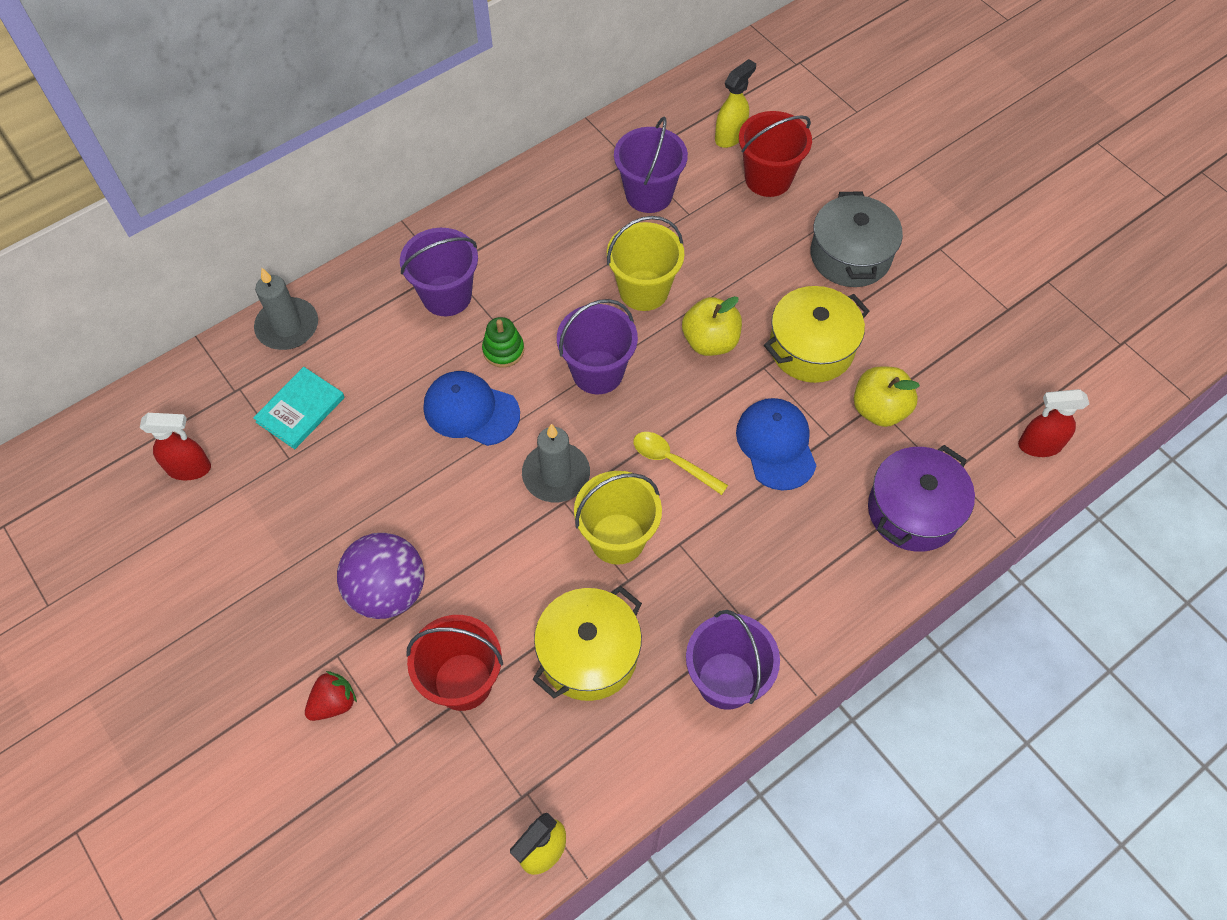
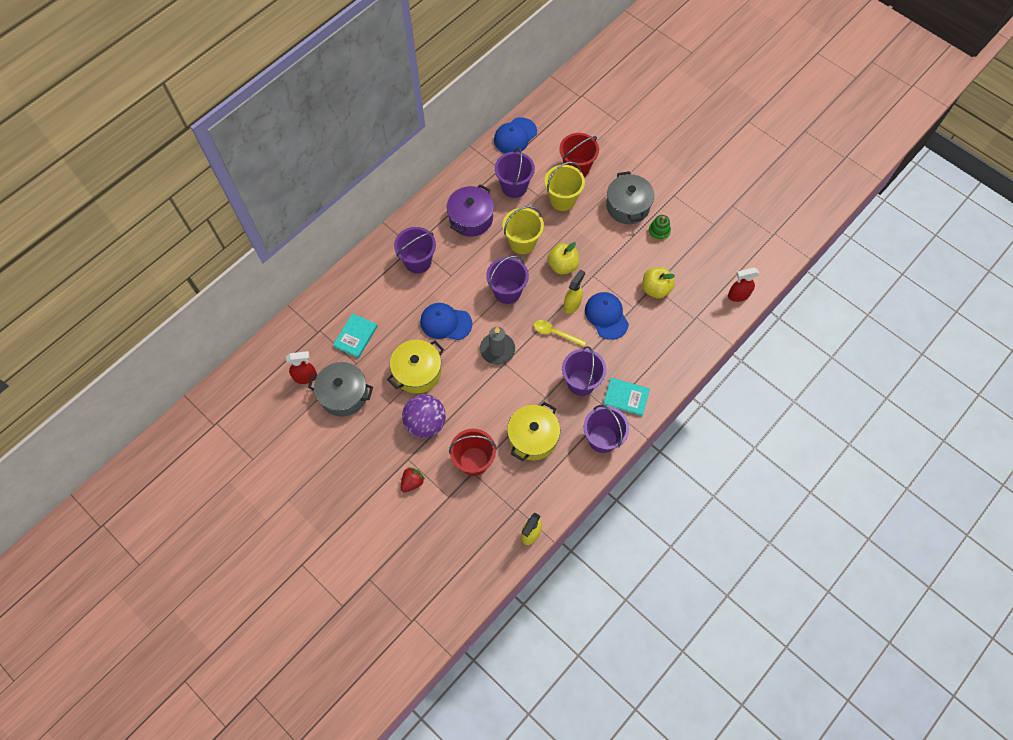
camera: 10 degrees left, 5 degrees up
grey candle [254,268,318,350] -> none
green stacking toy [482,317,524,368] -> green stacking toy moved to [648,215,671,241]
yellow bucket [574,471,662,565] -> yellow bucket moved to [545,162,585,211]
yellow spray bottle [715,59,756,148] -> yellow spray bottle moved to [564,269,585,314]
yellow pot [764,286,870,383] -> yellow pot moved to [387,340,444,394]
purple pot [868,445,975,552] -> purple pot moved to [447,184,494,237]
none -> grey pot [308,362,373,417]
none -> blue cap [494,117,537,153]
none -> purple bucket [562,346,606,396]
none -> turquoise book [603,378,650,416]

